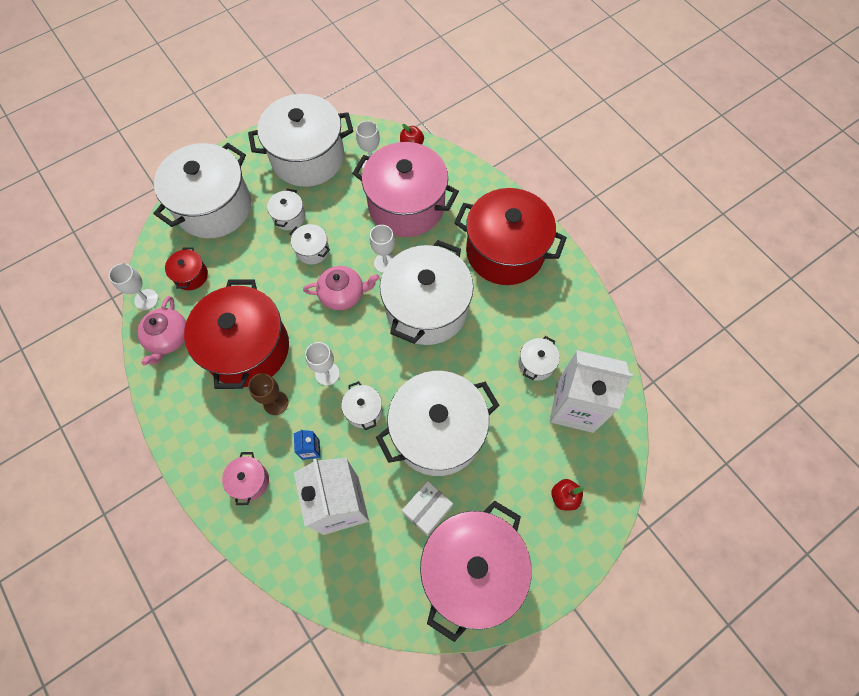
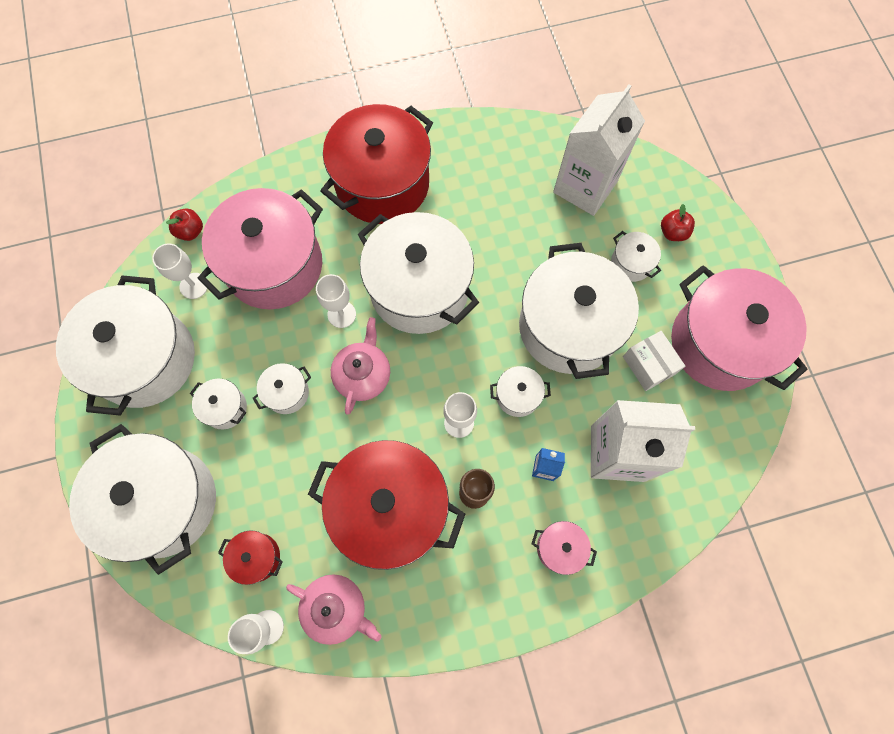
camera: 70 degrees left, 5 degrees up
white pot [519,336,560,381] -> white pot moved to [611,231,661,282]

